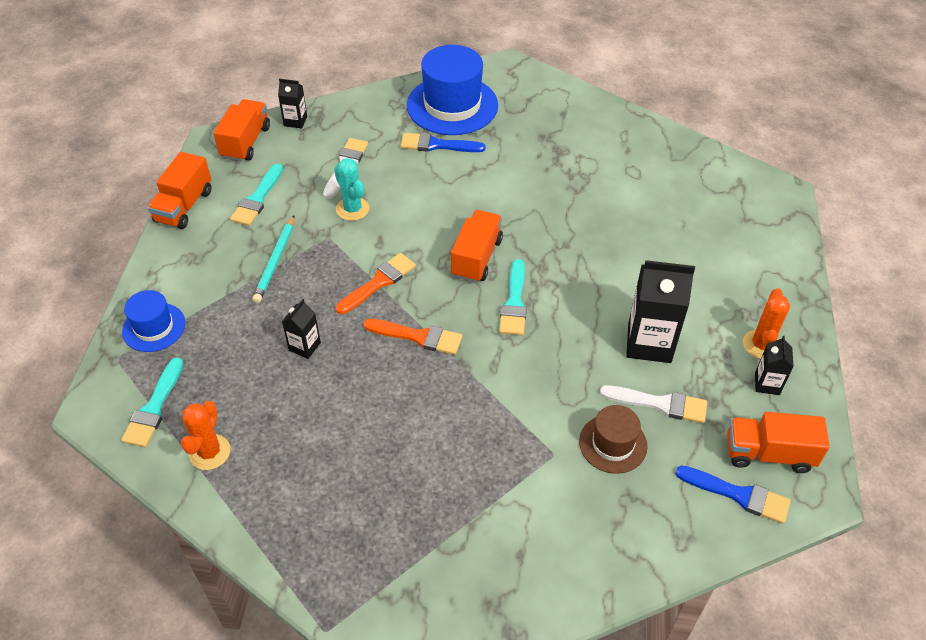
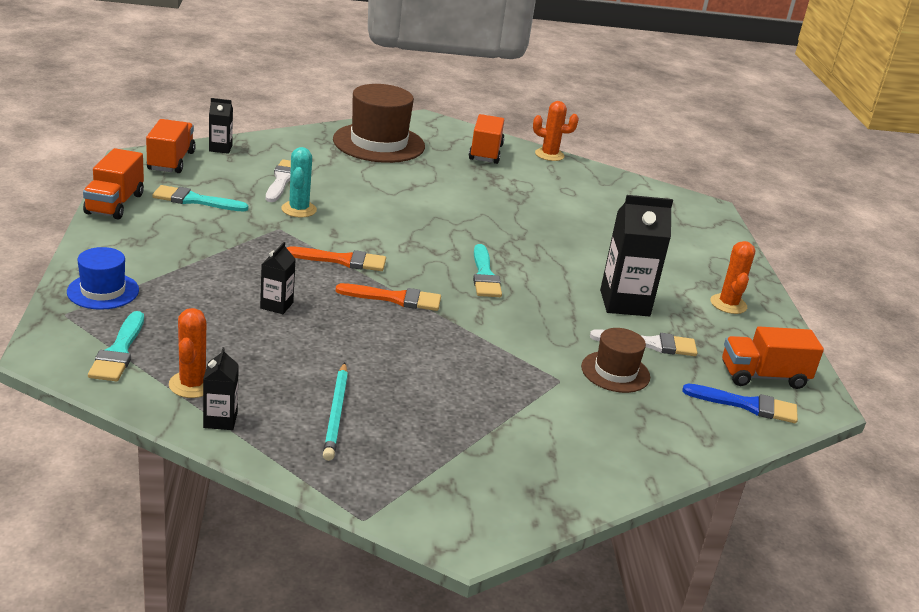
camera: 15 degrees left, 20 degrees down
turquoise brush [230,163,283,226] -> turquoise brush turned 90 degrees clockwise [152,185,248,212]
turquoise pencil [252,216,294,303] -> turquoise pencil moved to [323,363,348,461]
turquoise cactus [334,158,370,221] -> turquoise cactus turned 45 degrees clockwise [281,147,317,218]
orange brush [336,253,416,314] -> orange brush turned 60 degrees clockwise [287,247,386,271]
blue brush [401,133,486,152] -> none
blue hat [407,45,498,135] -> brown hat [333,84,425,163]
orange truck [451,210,503,283] -> orange truck moved to [469,114,504,164]
black carton [755,336,794,395] -> black carton moved to [203,347,239,430]
none -> orange cactus [533,101,579,161]

